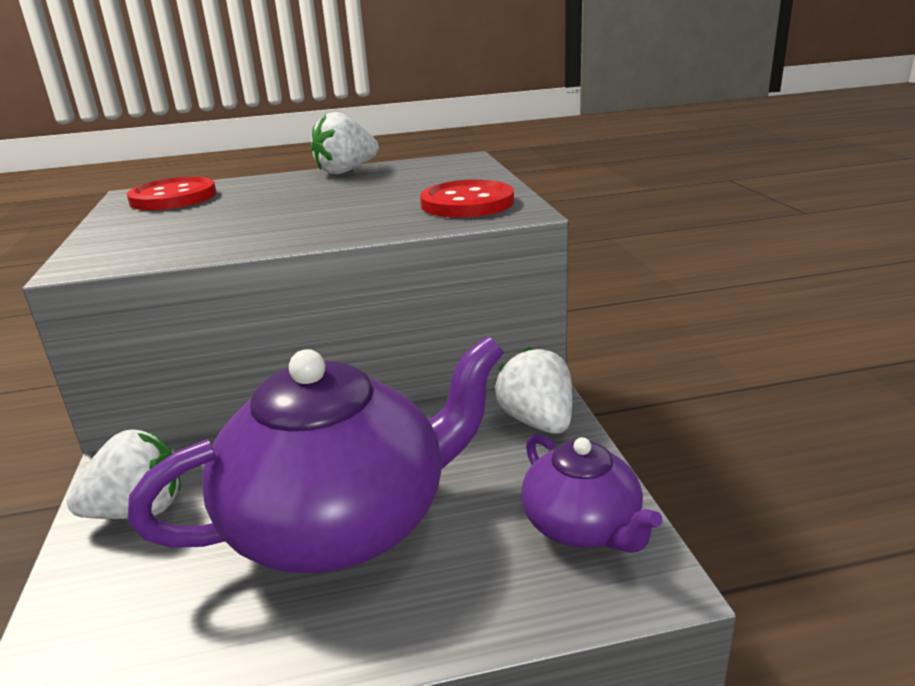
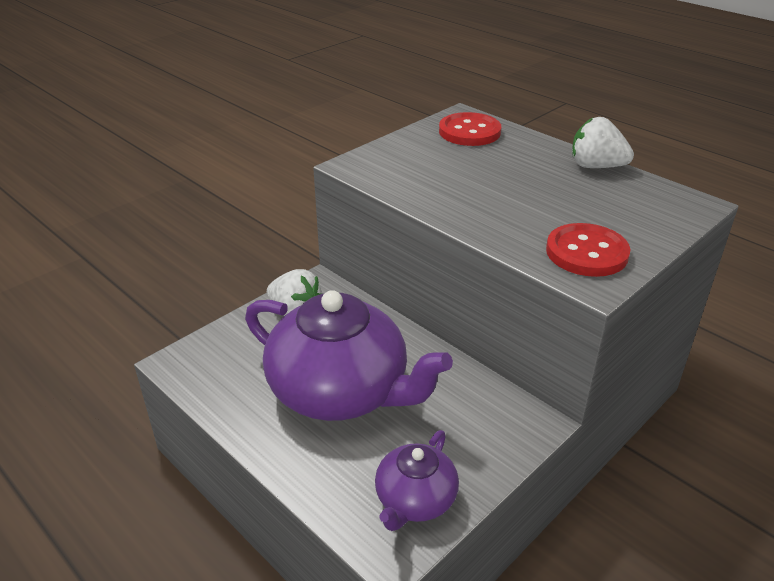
camera: 55 degrees right, 10 degrees up
white strawberry [495,347,572,434] -> none

